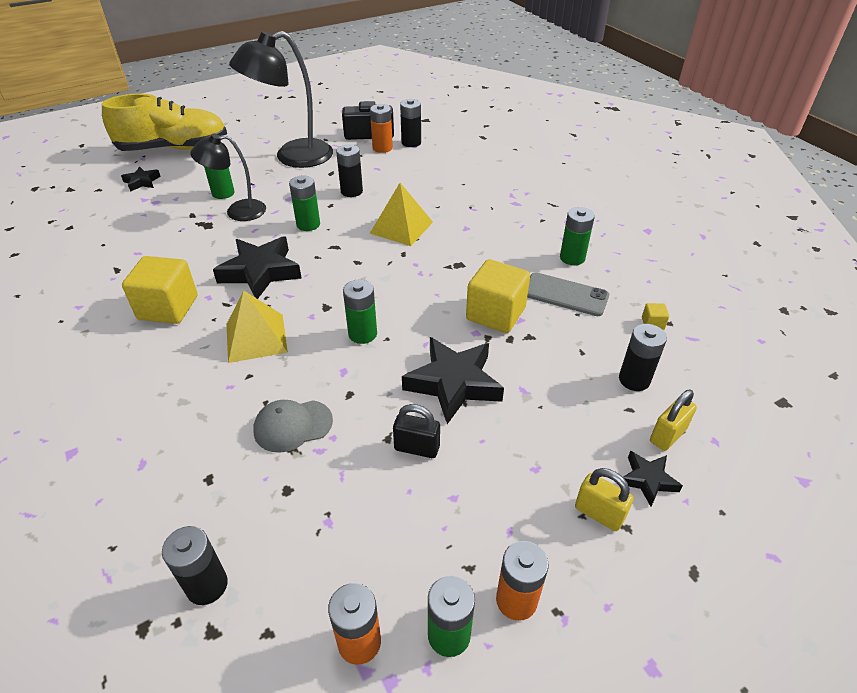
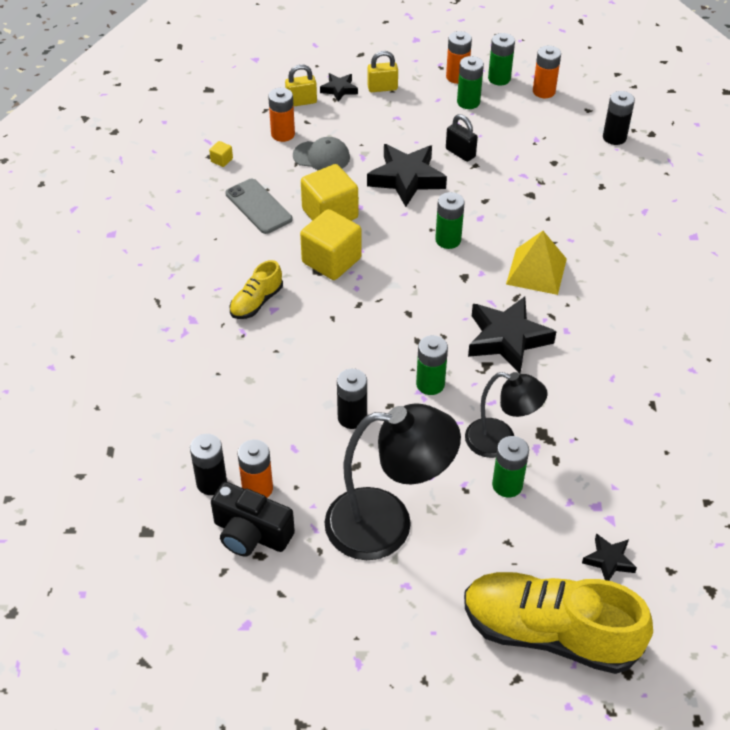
camera: 150 degrees left, 5 degrees up
yellow cube [122,256,198,324] -> yellow cube moved to [300,209,361,280]
grey cap [253,400,333,453] -> grey cap moved to [293,137,350,170]
yellow pyramid [370,183,433,246] -> none
green battery [560,207,595,265] -> green battery moved to [457,56,484,109]
yellow padlock [575,468,634,531] -> yellow padlock turned 75 degrees counterclockwise [367,51,398,92]
black battery [619,324,667,391] -> orange battery [268,88,295,142]
none -> yellow shoe [230,260,283,319]

